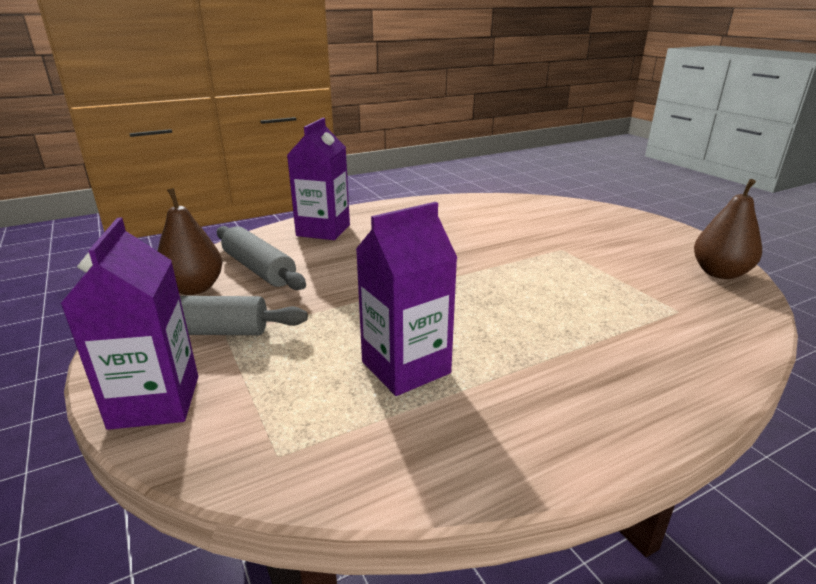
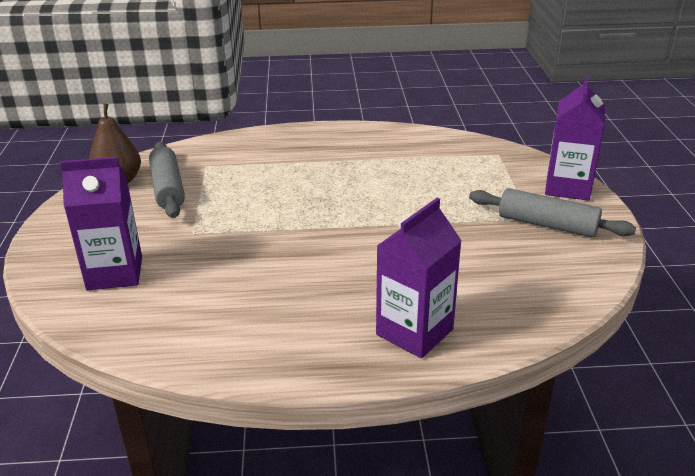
camera: 155 degrees left, 5 degrees up
brown pear [158,188,222,295] -> none
grey rolling pin [217,226,306,290] -> grey rolling pin moved to [149,142,185,218]
purple carton [356,202,457,396] -> purple carton moved to [60,157,142,290]

